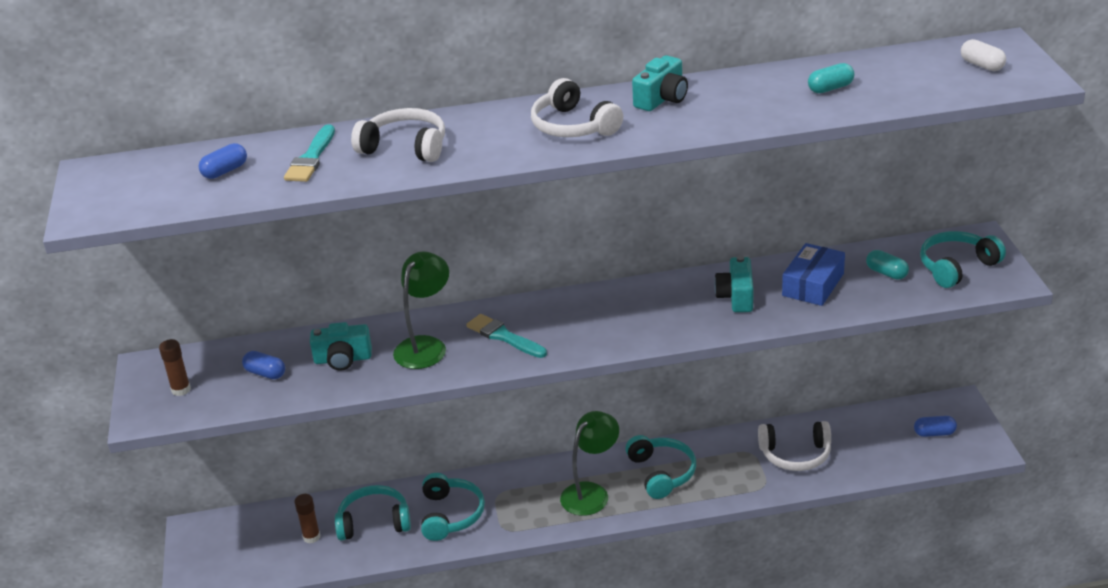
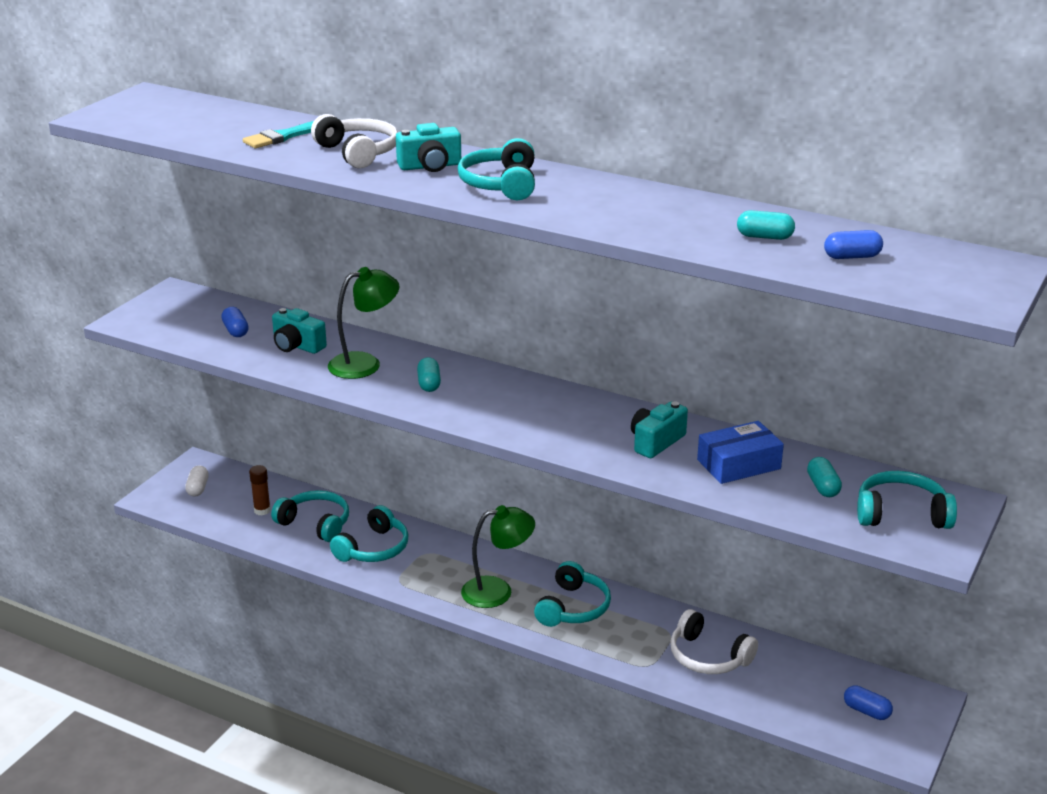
camera: 35 degrees right, 5 degrees down
brown glue stick [159,339,191,396] -> none
blue capsule [198,143,247,179] -> blue capsule moved to [824,230,883,259]
turquoise brush [466,314,547,358] -> turquoise capsule [417,357,441,392]
white headphones [531,78,623,137] -> turquoise headphones [458,138,535,200]
turquoise camera [632,55,688,111] -> turquoise camera moved to [396,123,461,172]
white capsule [961,39,1006,71] -> white capsule moved to [185,465,209,497]

